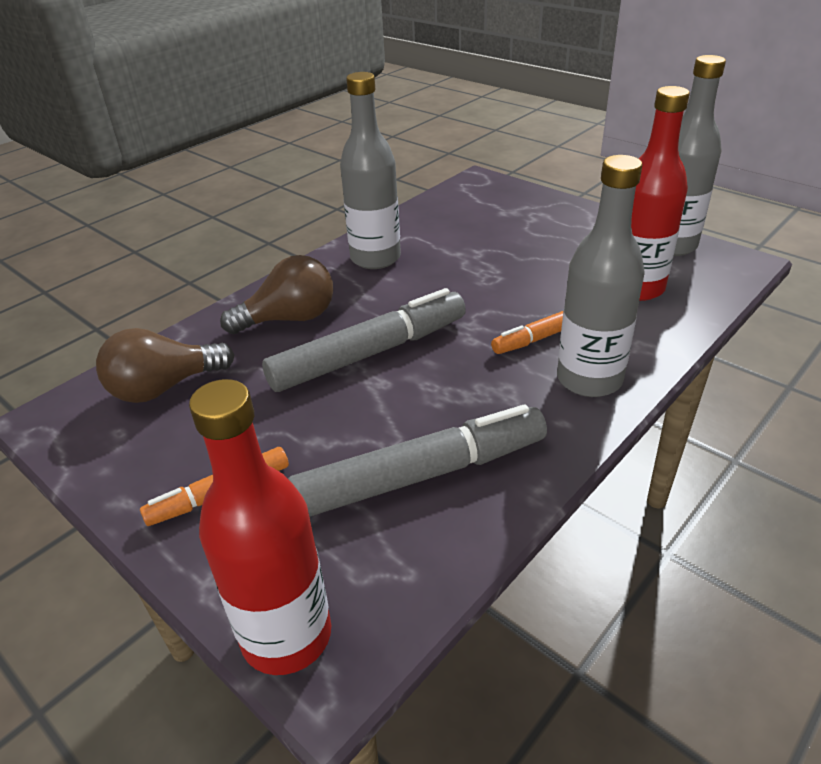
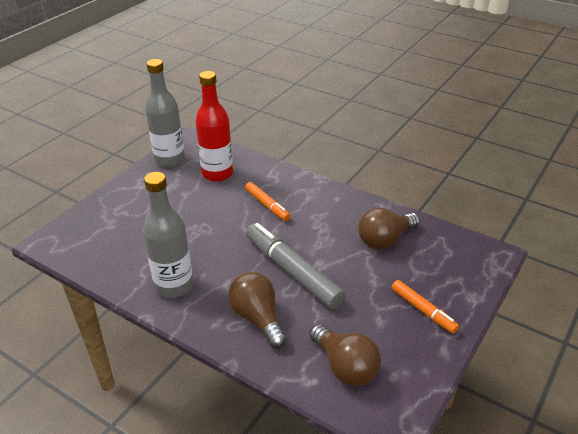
camera: 100 degrees left, 0 degrees up
red bottle [189,379,331,675] -> none
grey marker [288,404,547,517] -> brown light bulb [358,208,420,250]
grey bottle [557,155,644,397] -> none

